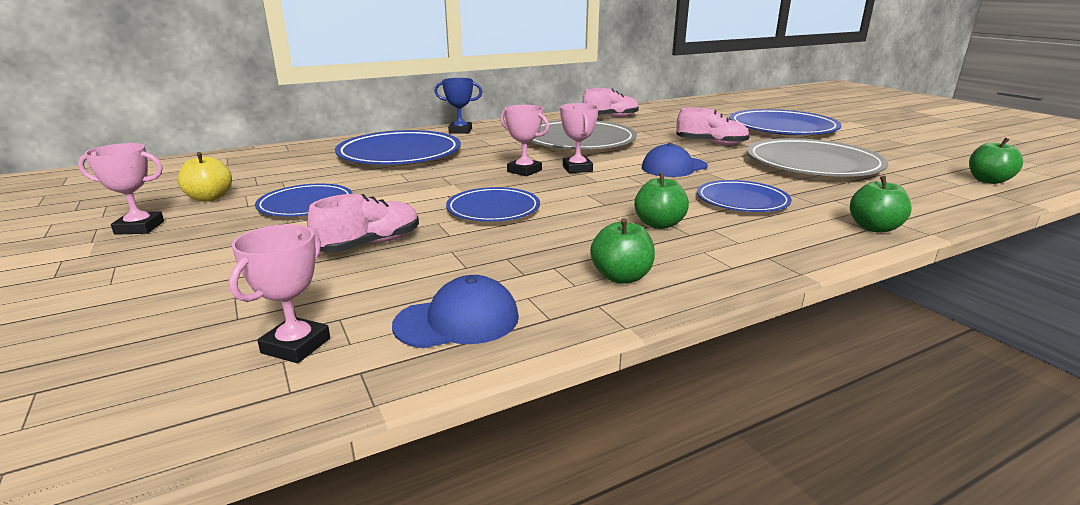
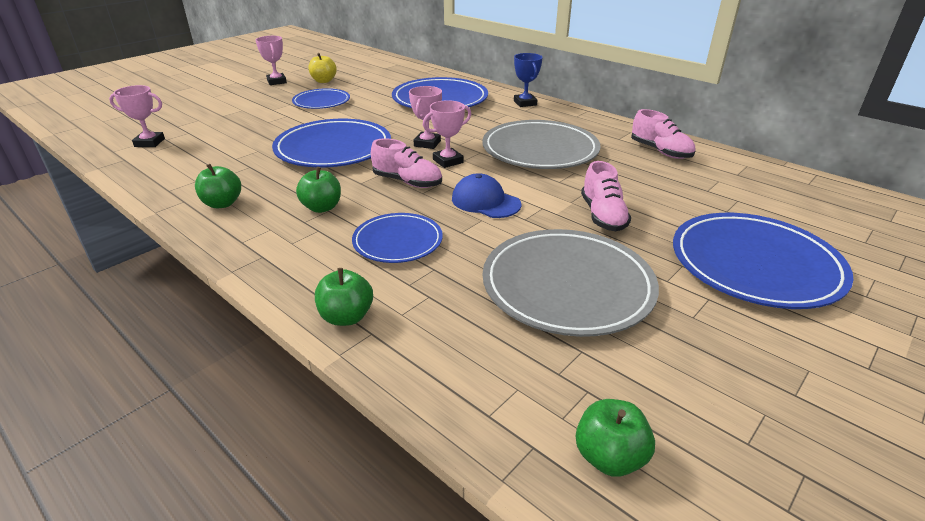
camera: 70 degrees right, 10 degrees up
pink shoe [307,194,419,253] -> pink shoe moved to [371,138,442,188]
blue cap [392,275,519,348] -> none
blue plate [446,187,540,222] -> blue plate [272,119,391,167], size x1.70

